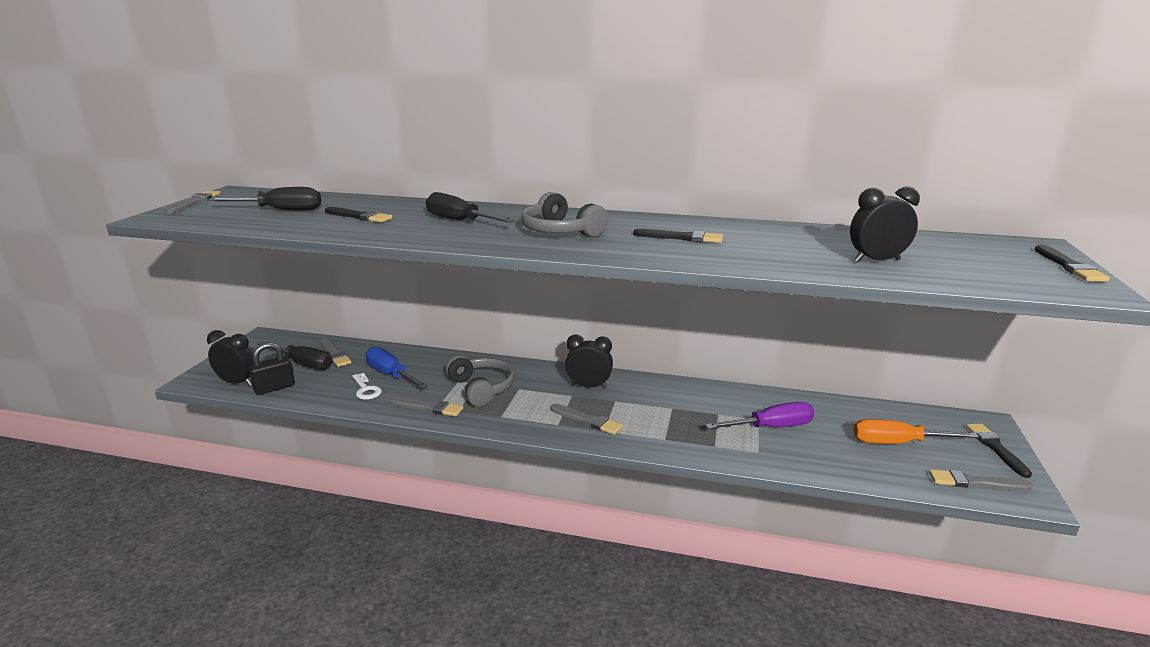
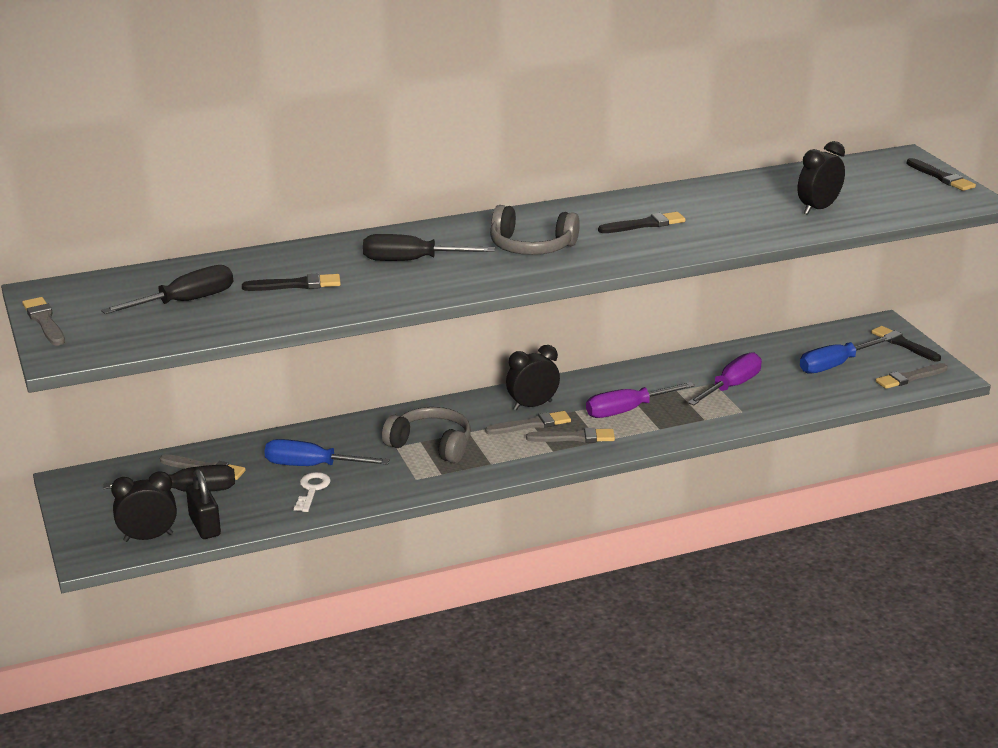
camera: 35 degrees left, 5 degrees up
black padlock [248,342,295,395] -> black padlock turned 45 degrees counterclockwise [186,469,221,539]
white key [352,373,382,400] -> white key turned 105 degrees counterclockwise [294,472,331,512]
grey brush [389,397,464,416] -> grey brush moved to [485,411,571,435]
orange screwdriver [853,419,979,444] -> blue screwdriver [800,335,892,374]
none -> purple screwdriver [586,382,695,418]

